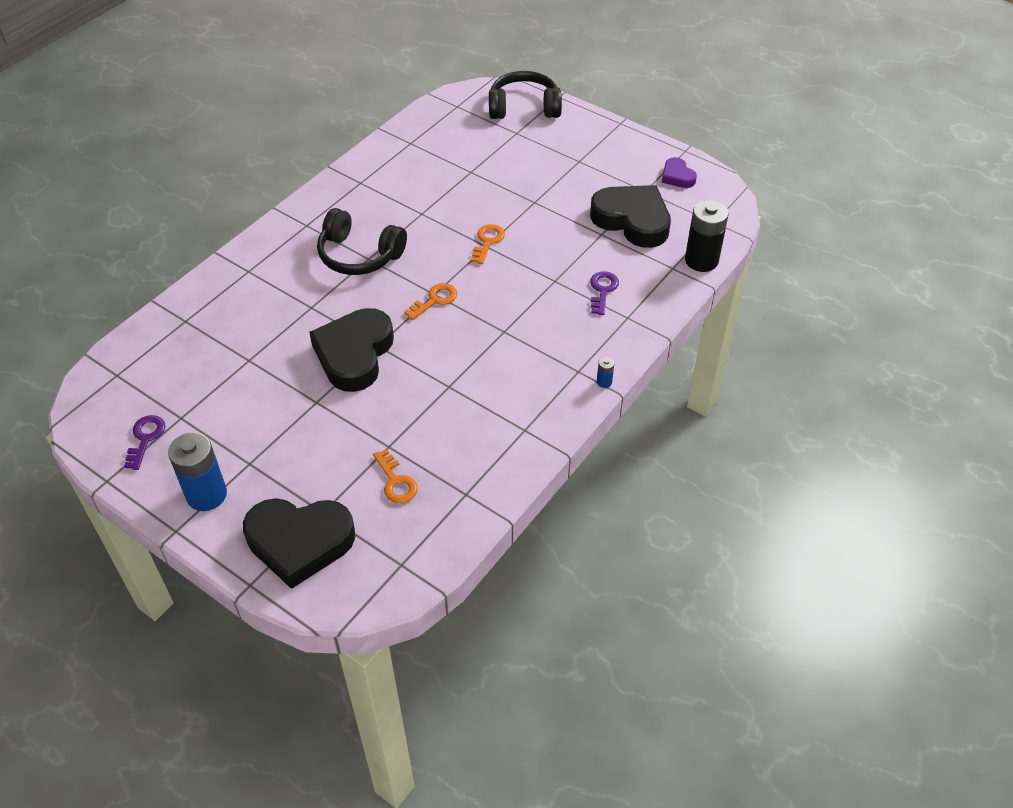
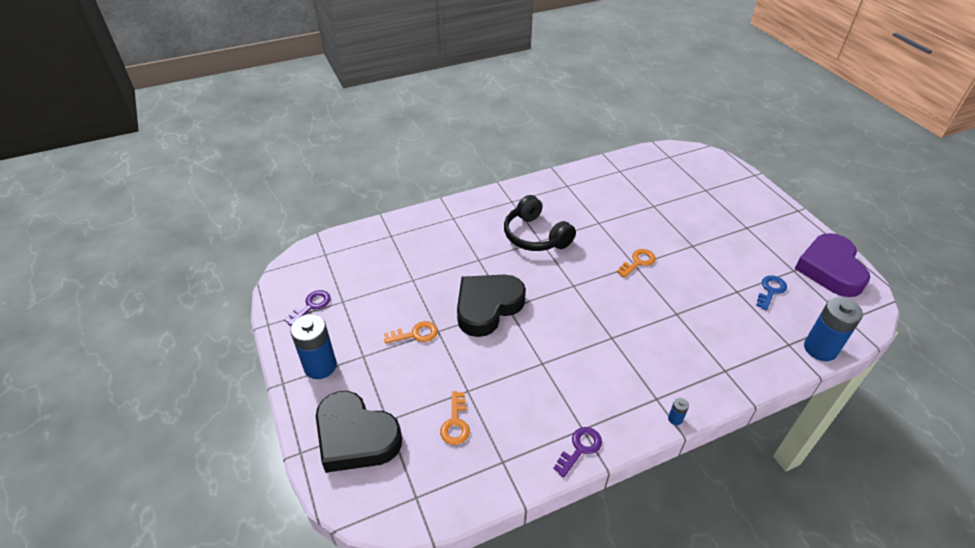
camera: 30 degrees right, 5 degrees down
orange key [404,283,457,320] -> orange key moved to [384,321,438,344]
black headphones [489,71,562,119] -> none
black heart [590,185,671,248] -> blue key [756,275,787,311]
purple key [590,271,619,315] -> purple key moved to [553,427,602,477]
purple heart [662,157,697,188] -> purple heart [795,233,870,297], size x2.08
black battery [685,200,729,272] -> blue battery [804,297,863,361]

